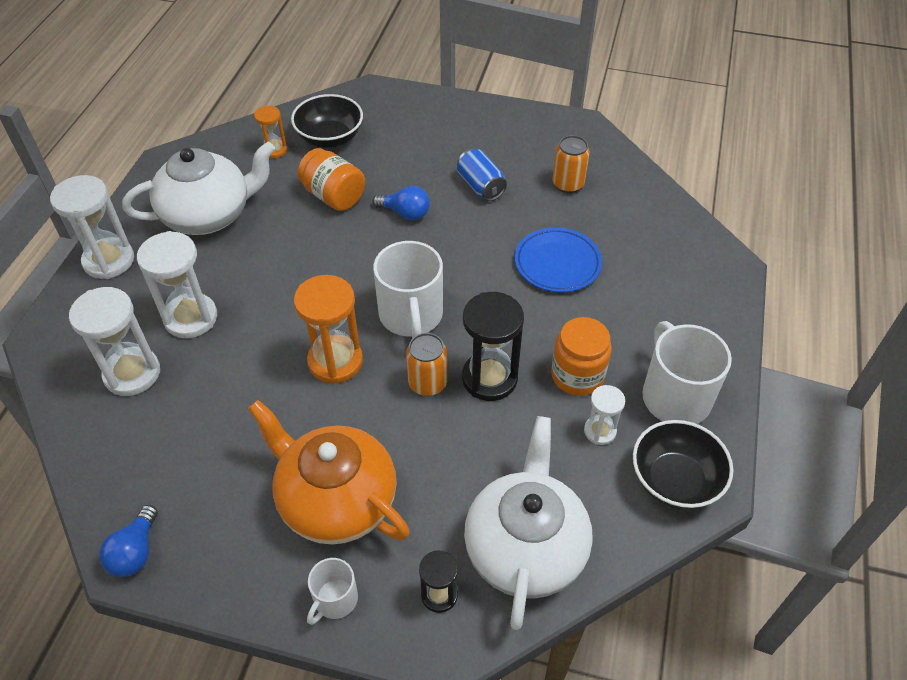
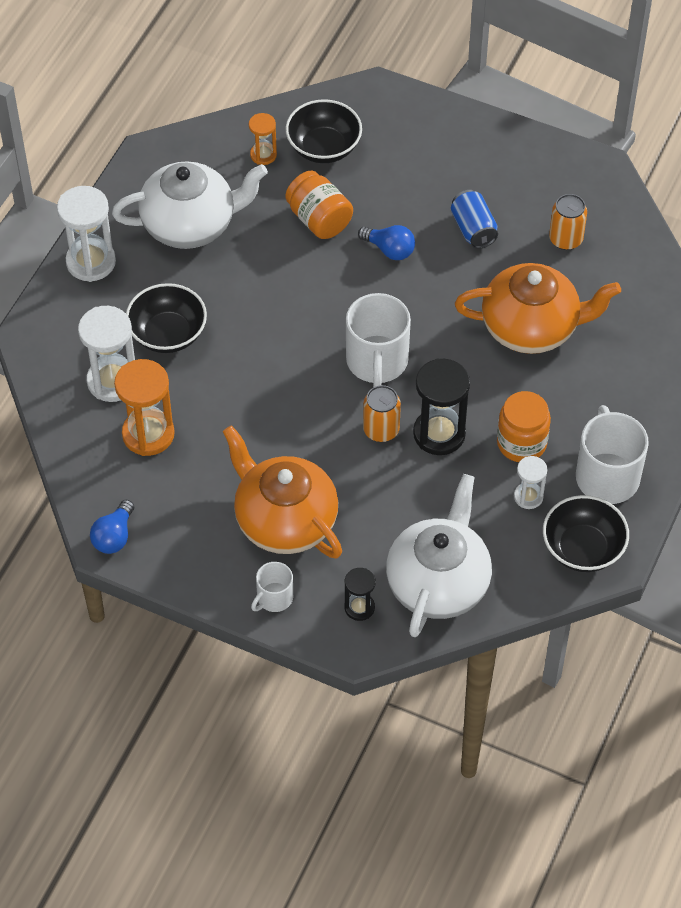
camera: 10 degrees right, 5 degrees up
white hourglass [137,231,217,338] -> black bowl [126,283,207,353]
orange hourglass [294,275,363,384] -> orange hourglass moved to [114,359,175,456]
blue plate [515,227,602,292] -> orange teapot [455,263,621,354]

